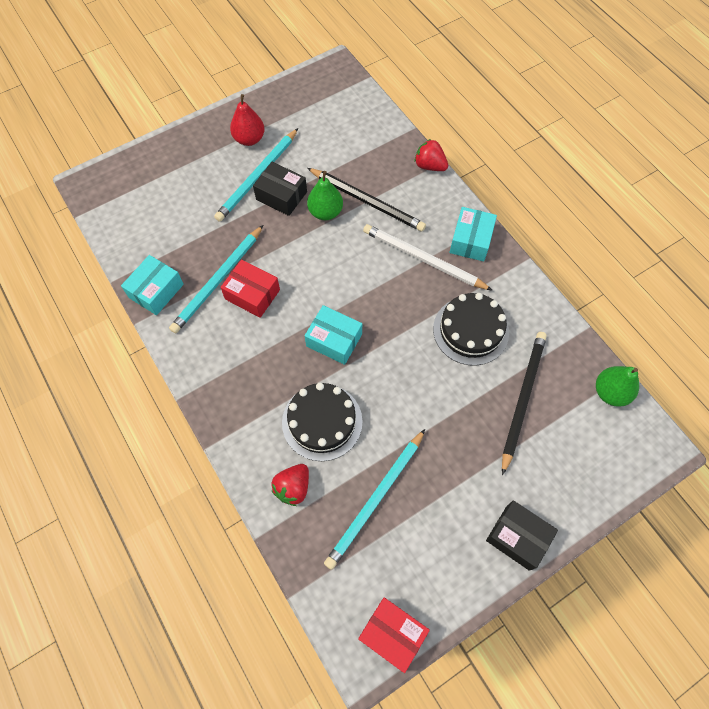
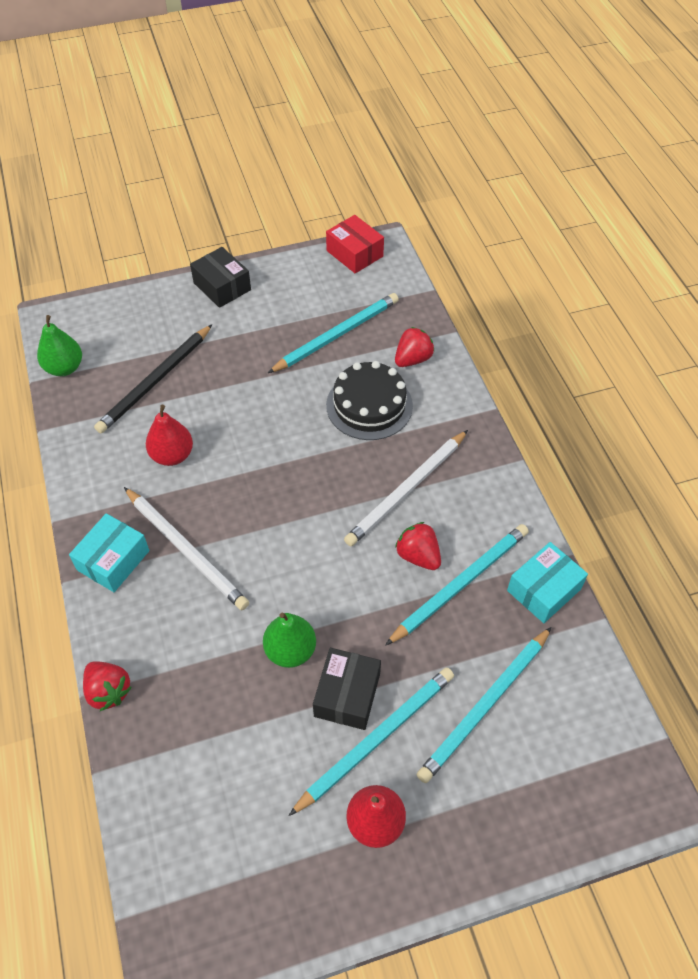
camera: 165 degrees left, 10 degrees down
red box [220,259,280,318] -> red strawberry [395,522,441,570]
black box [253,162,307,216] -> black box turned 60 degrees clockwise [313,648,381,730]
turquoise box [305,305,362,365] -> none
black pencil [307,168,426,231] -> none
black cake [433,293,509,366] -> red pear [146,405,193,466]
none -> white pencil [344,430,468,546]
none -> turquoise pencil [416,627,551,783]

